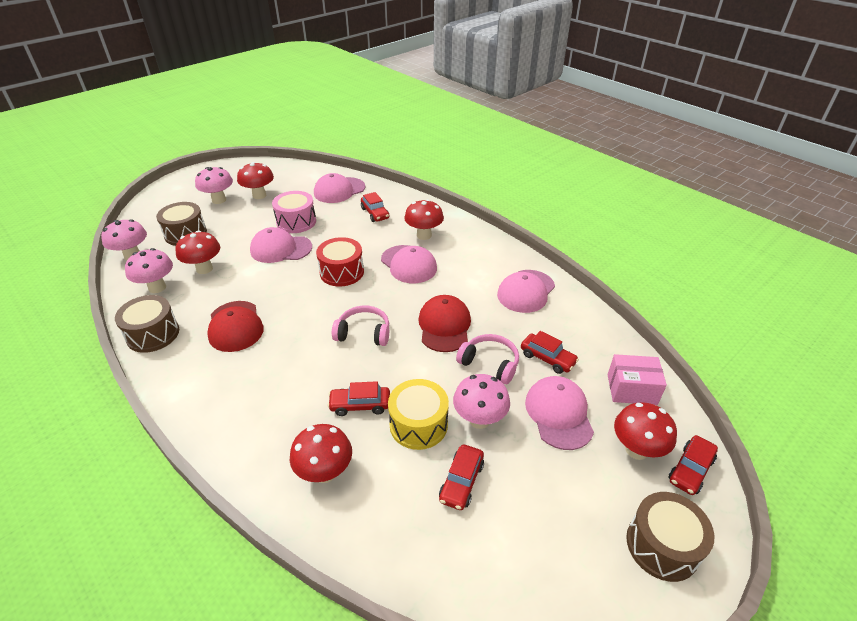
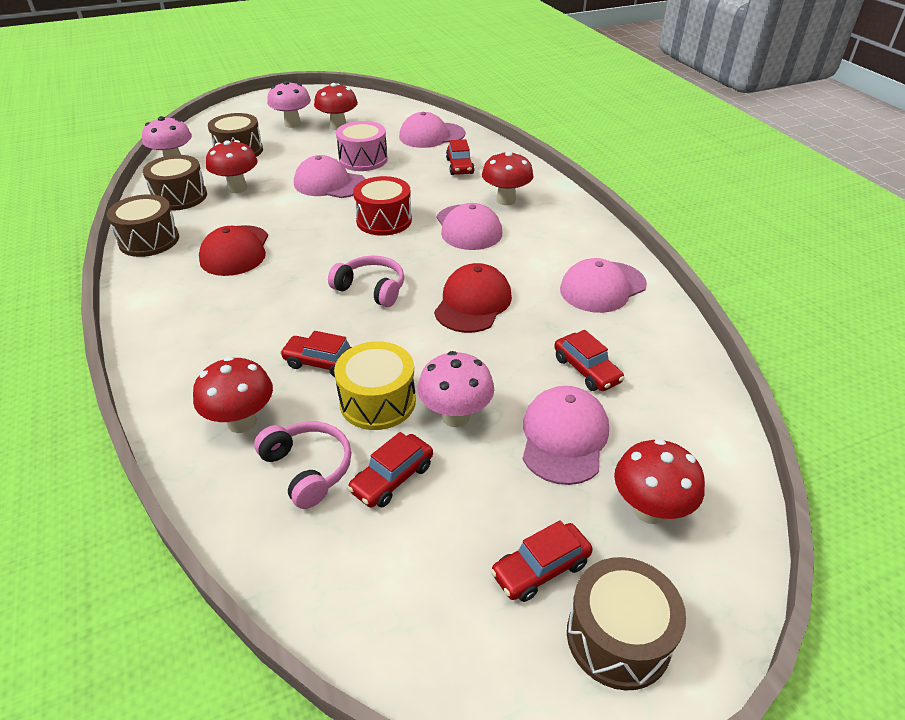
camera: 20 degrees right, 0 degrees up
pink mushroom [125,248,173,293] -> brown drum [143,155,207,211]
pink headphones [456,334,519,384] -> pink headphones moved to [254,421,351,509]
pink box [608,354,667,405] -> none
red car [668,435,718,495] -> red car moved to [490,520,593,602]

